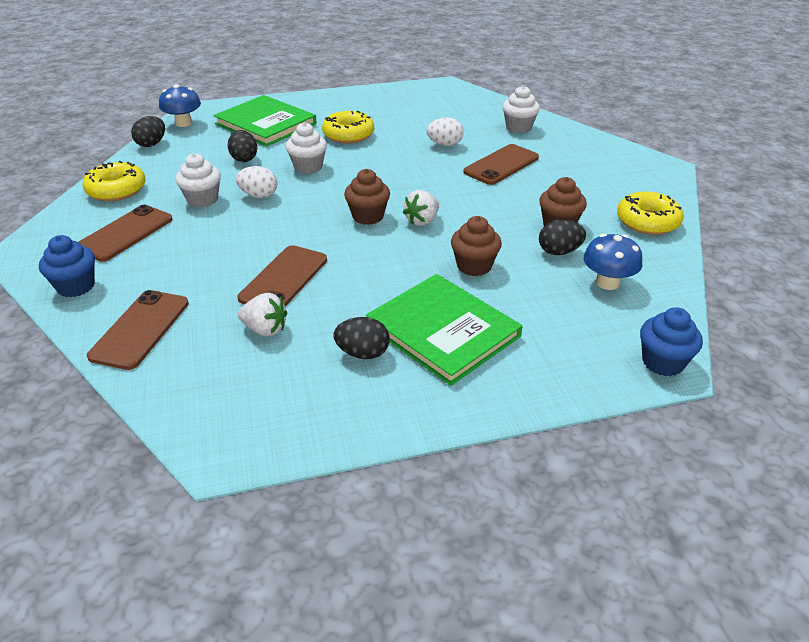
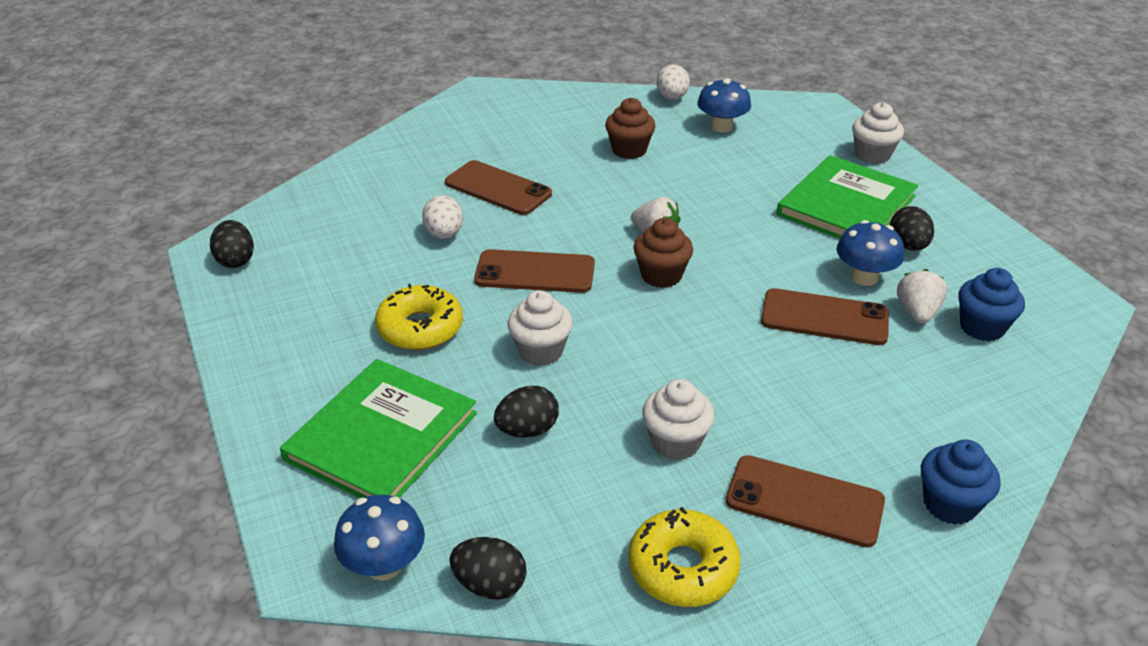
camera: 100 degrees left, 0 degrees up
brown phone [87,290,189,370] -> brown phone moved to [474,249,595,293]
white egg [236,166,277,198] -> white egg moved to [657,64,690,100]
brown cupcake [451,216,502,276] -> none
white cupcake [502,86,540,133] -> white cupcake moved to [852,102,904,164]
black egg [539,220,586,255] -> black egg moved to [210,220,254,268]
yellow donut [617,192,684,235] -> none
blue cupcake [640,307,703,376] -> blue cupcake moved to [959,268,1025,341]
none -> blue mushroom [836,220,904,286]

